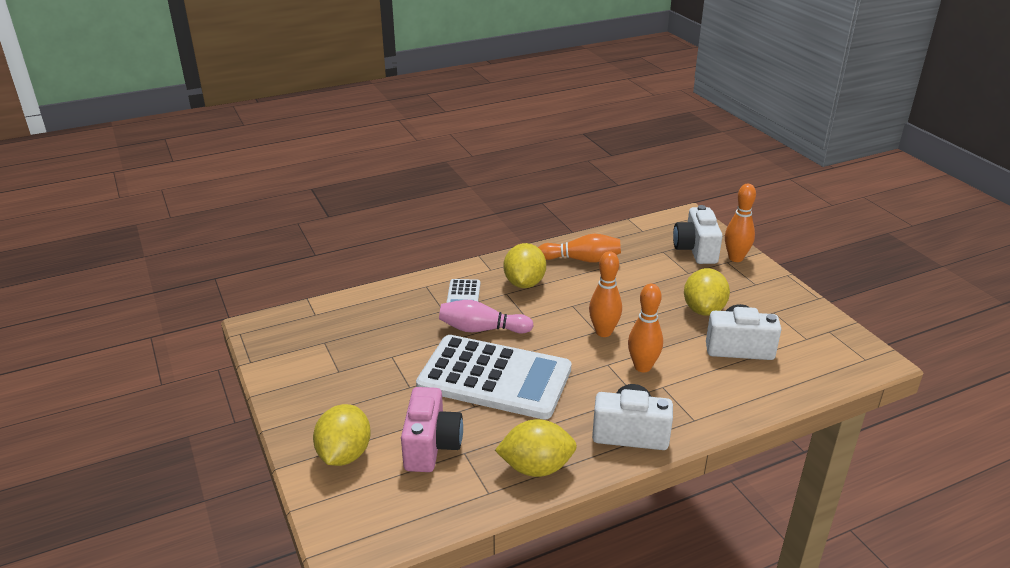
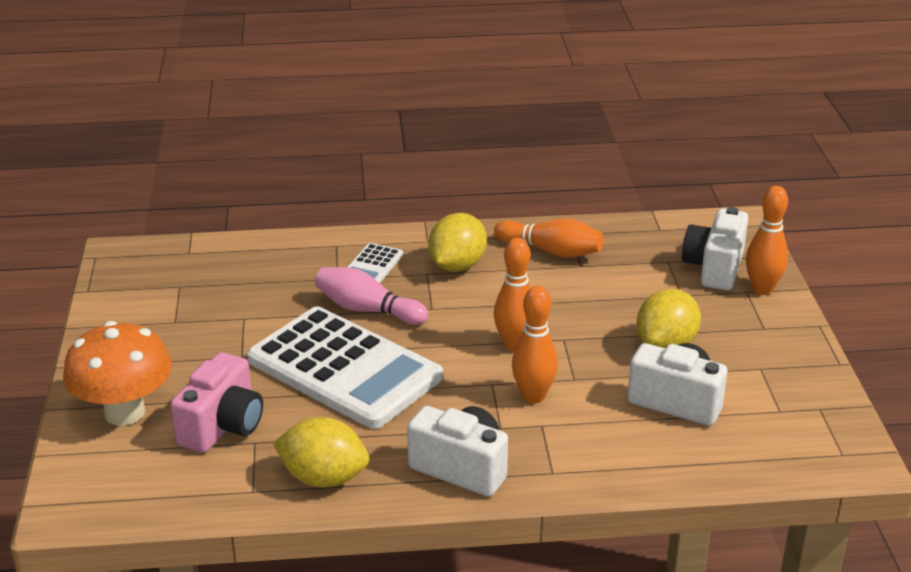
camera: 20 degrees right, 0 degrees up
yellow lemon [313,404,371,466] -> orange mushroom [63,321,172,426]

